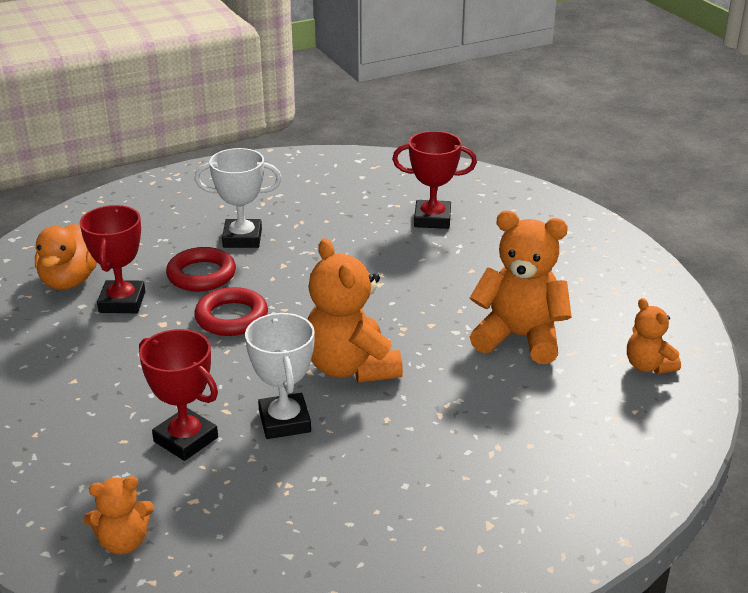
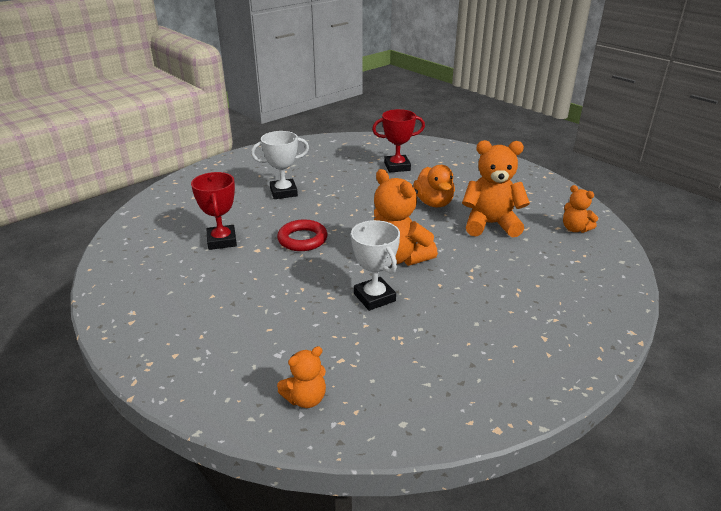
camera: 15 degrees left, 0 degrees up
orange duck [35,224,97,290] -> orange duck moved to [413,165,455,207]
red trophy [139,329,218,461] -> none
red ring [166,247,236,292] -> none

